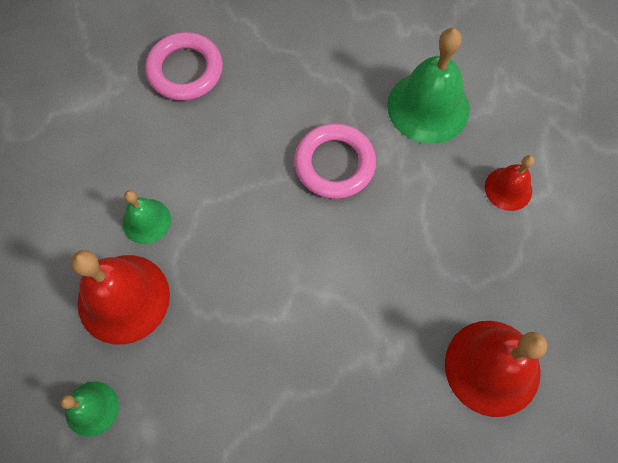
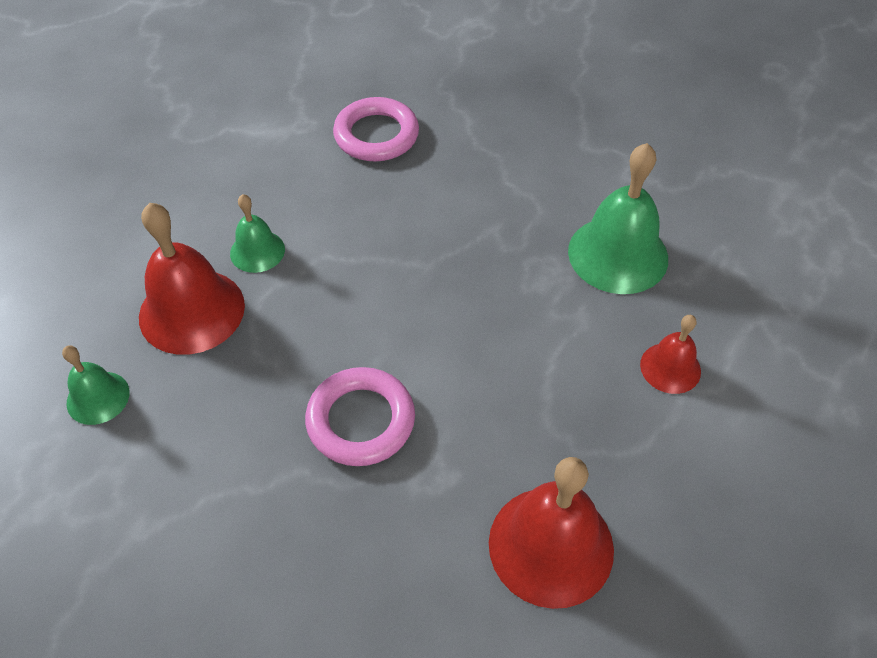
camera: 25 degrees right, 15 degrees down
pink ring [294,123,376,199] -> pink ring moved to [305,367,415,466]

